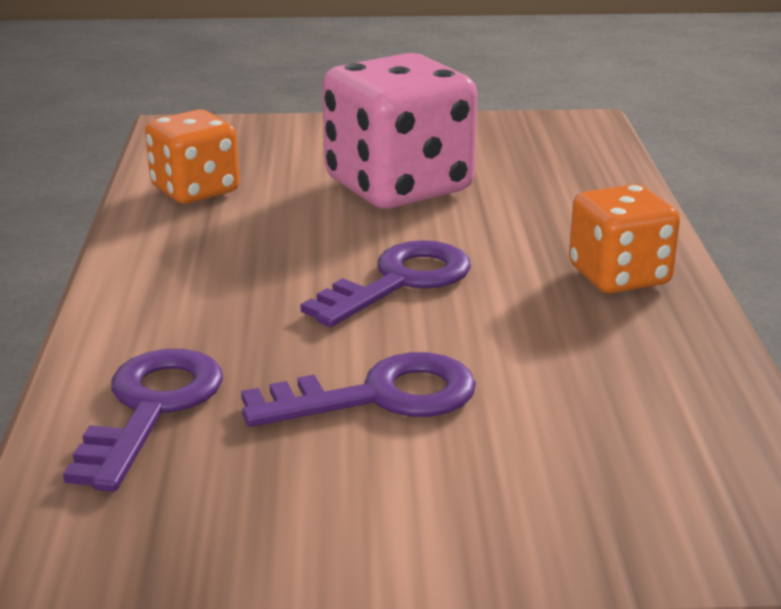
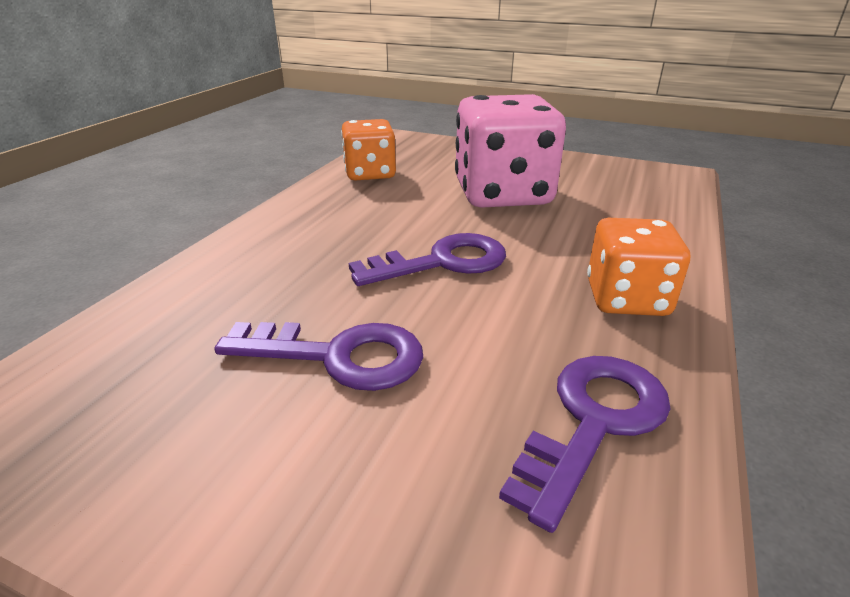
camera: 25 degrees right, 5 degrees up
purple key [63,349,223,492] -> purple key moved to [499,356,671,533]

